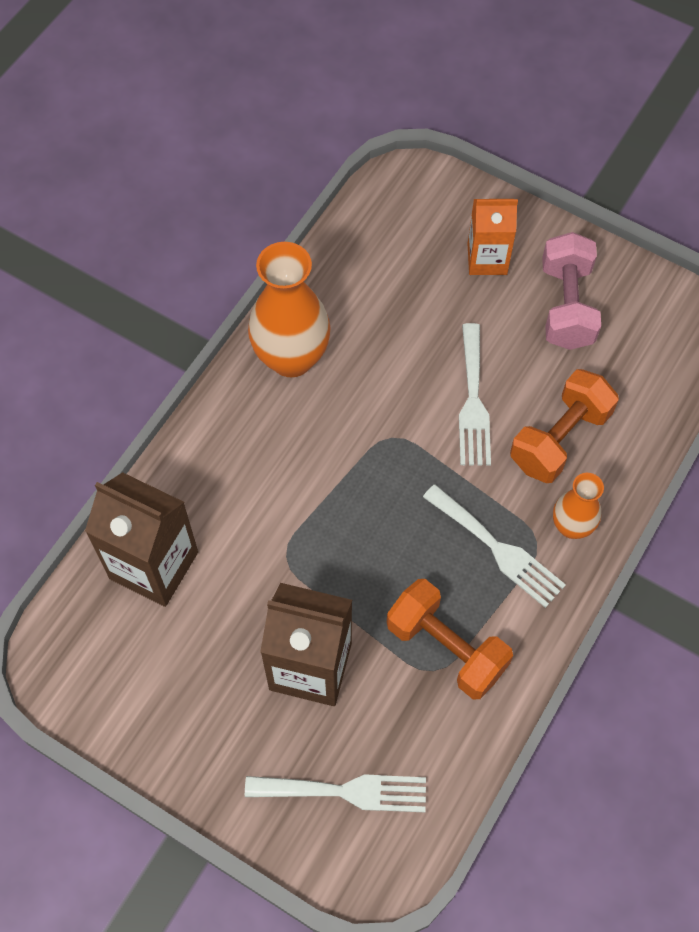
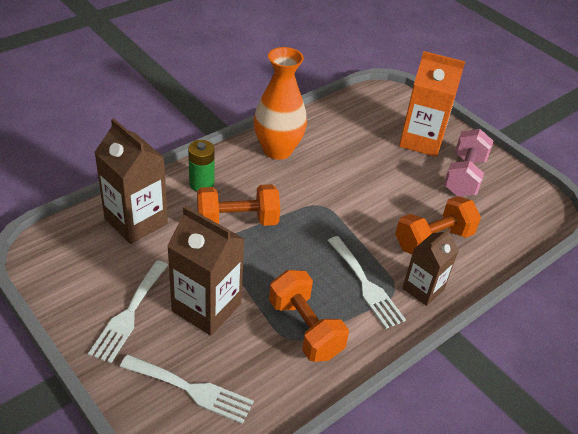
camera: 15 degrees right, 20 degrees down
white fork [459,323,491,466] -> white fork moved to [88,260,168,363]
orange carton [468,199,518,275] -> orange carton [399,51,465,157], size x1.54
orange vase [553,473,604,539] -> brown carton [402,228,459,306]
none -> green battery [188,140,215,191]
none -> orange dumbbell [197,184,280,226]

